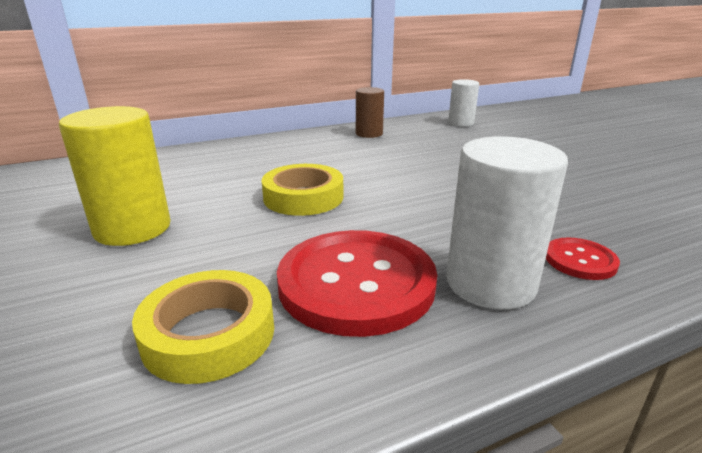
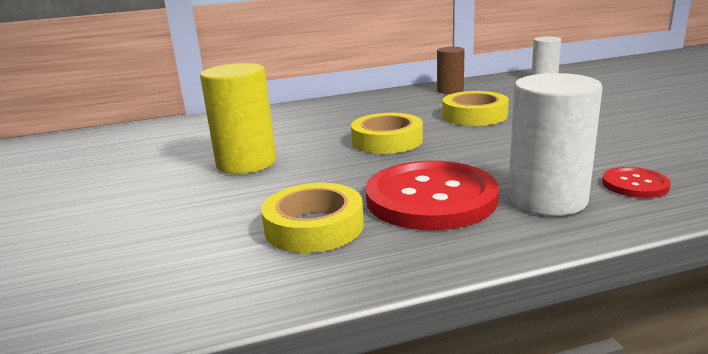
camera: 10 degrees right, 5 degrees down
none -> yellow tape [442,91,509,126]

